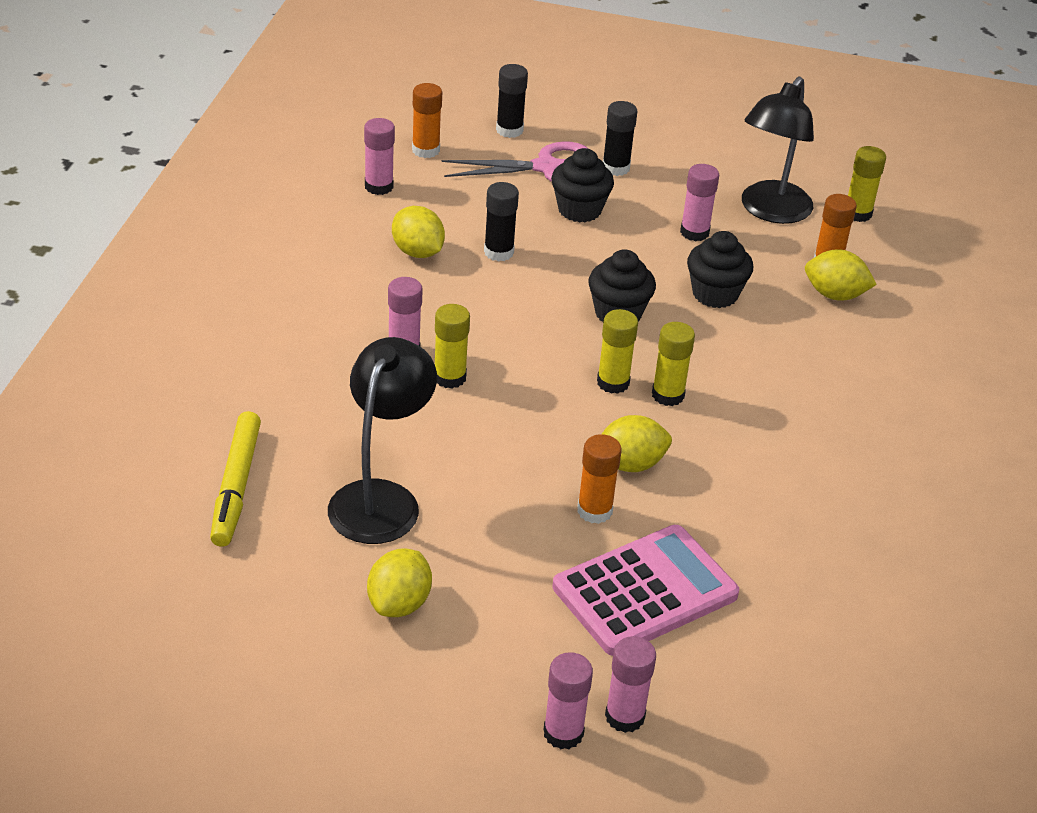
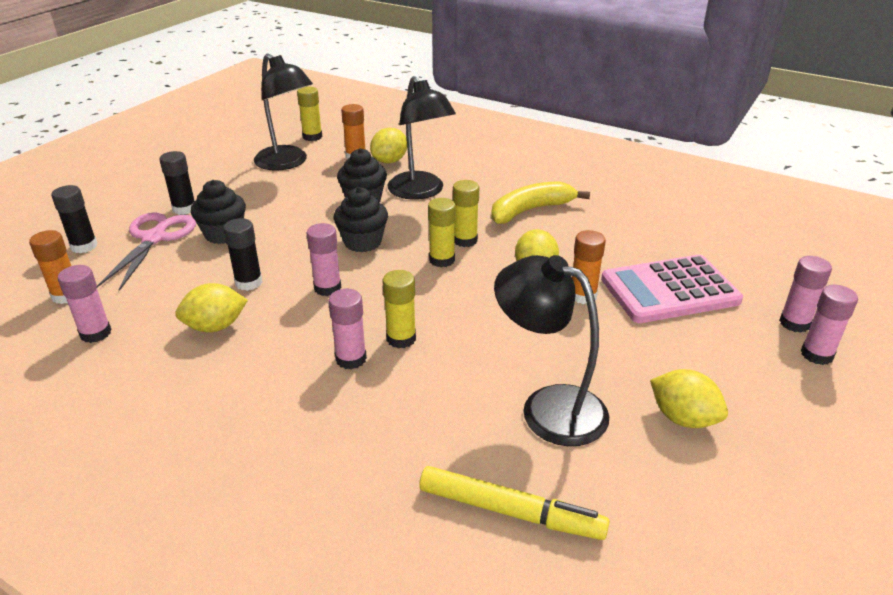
camera: 70 degrees left, 5 degrees down
pink calculator [552,525,739,656] -> pink calculator turned 90 degrees counterclockwise [601,255,743,323]
pink glue stick [680,164,719,241] -> pink glue stick moved to [306,223,341,296]
none -> black lamp [388,76,456,200]
none -> yellow banana [491,181,590,224]

